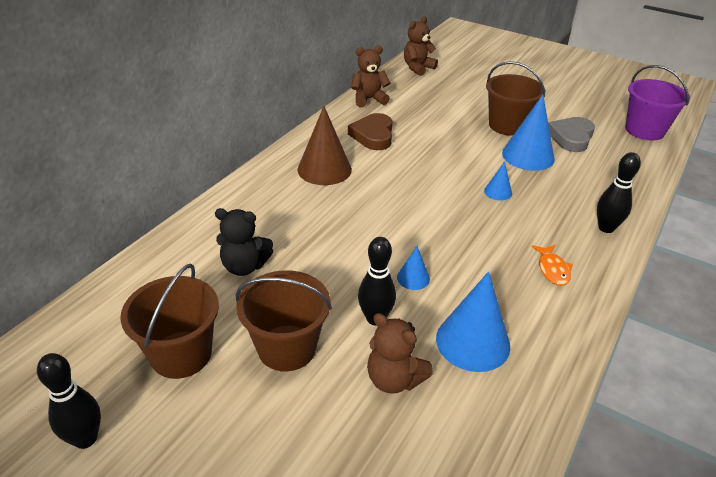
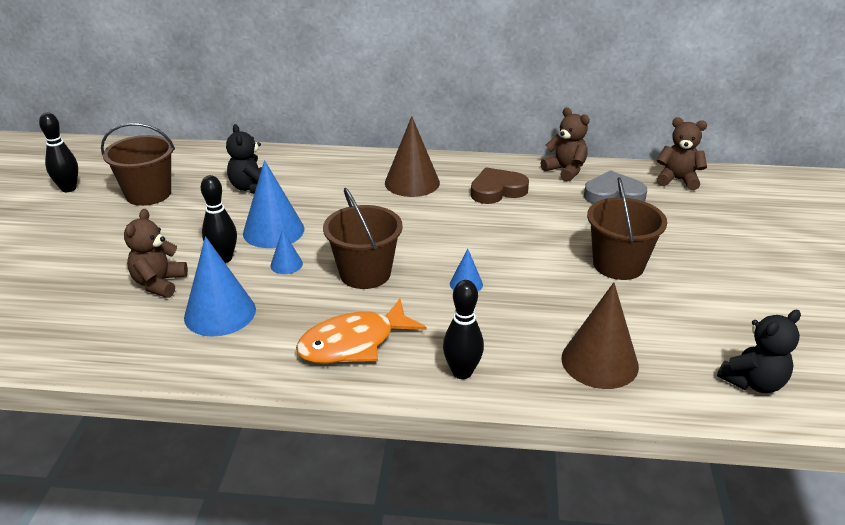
camera: 65 degrees right, 5 degrees down
brown bucket [236,270,332,371] -> brown bucket moved to [323,188,403,289]
blue cone [502,95,555,171] -> blue cone moved to [243,160,304,248]
orange fish [531,245,573,286] -> orange fish [296,299,427,363], size x1.89
grey heart [548,117,595,152] -> grey heart moved to [584,170,647,204]
purple bucket [625,65,690,140] -> black teddy bear [717,310,801,393]
none -> brown cone [561,282,639,389]

